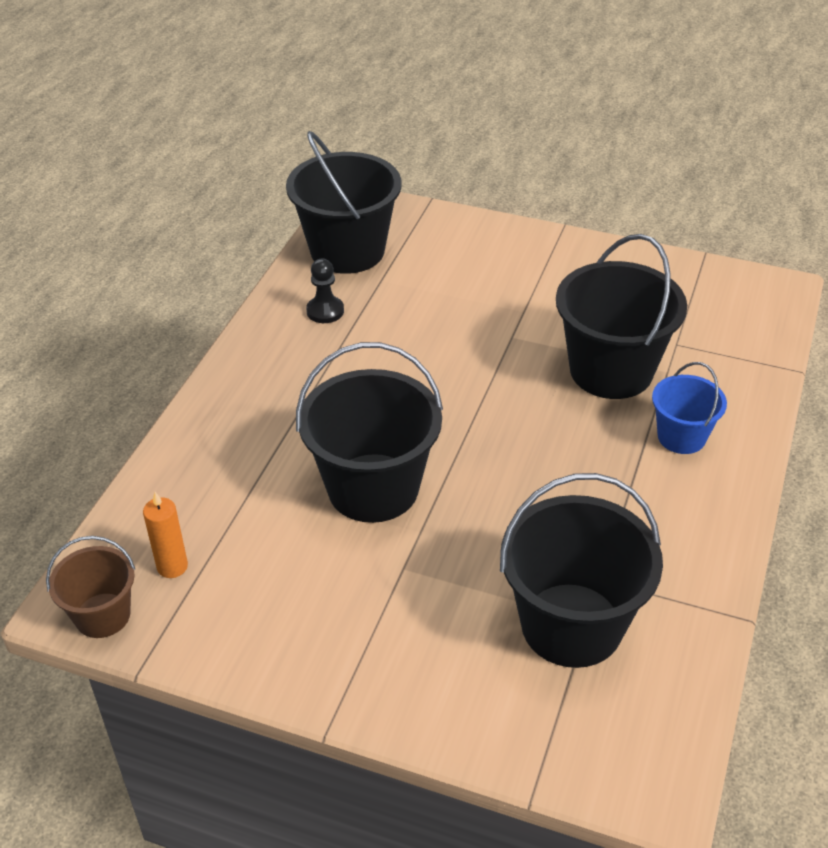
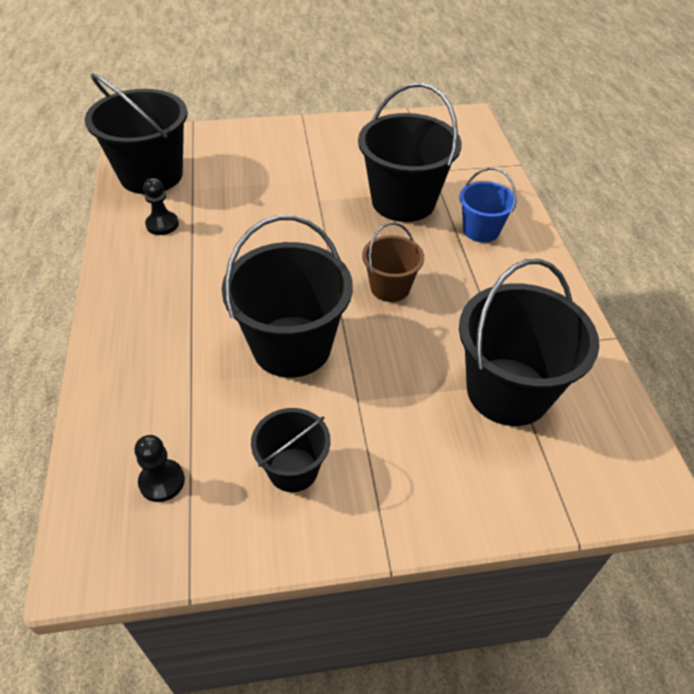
camera: 30 degrees left, 5 degrees up
brown bucket [46,536,135,638] -> brown bucket moved to [362,222,424,302]
orange candle [143,492,188,578] -> black pawn [134,435,185,502]
none -> black bucket [251,408,331,492]

